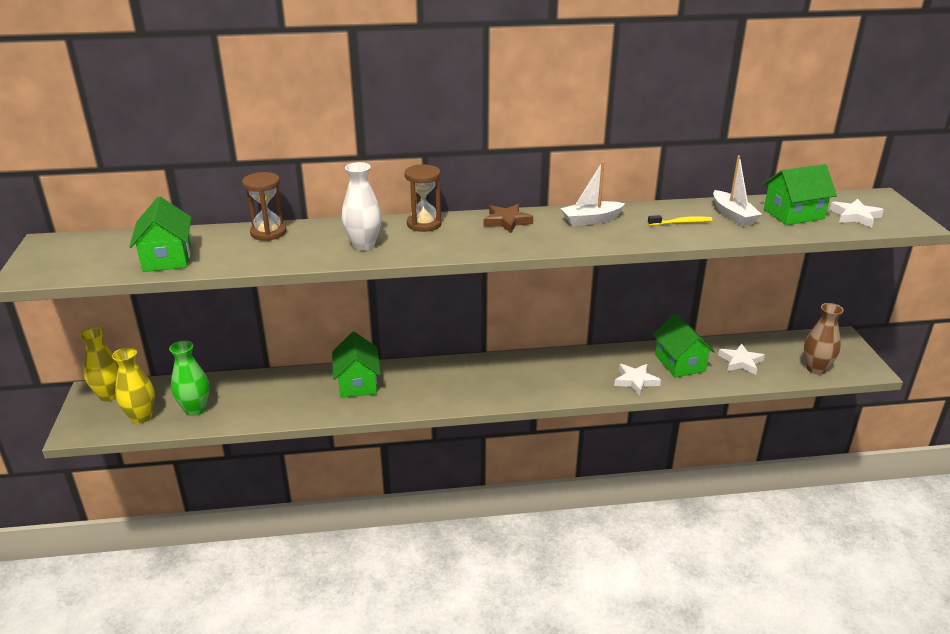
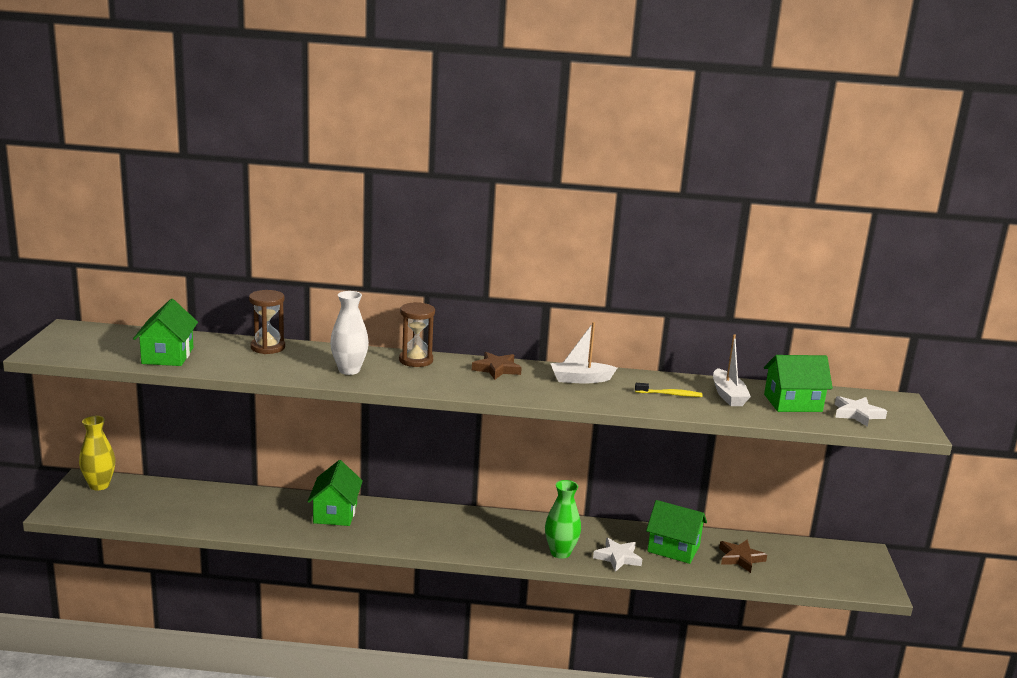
camera: 10 degrees right, 10 degrees down
yellow vase [112,347,155,424] -> none
green vase [169,340,209,416] -> green vase moved to [545,480,581,559]
green house [653,313,715,378] -> green house turned 60 degrees counterclockwise [646,500,707,564]
white star [718,343,765,375] -> brown star [719,540,767,573]
brown vase [804,303,844,375] -> none

